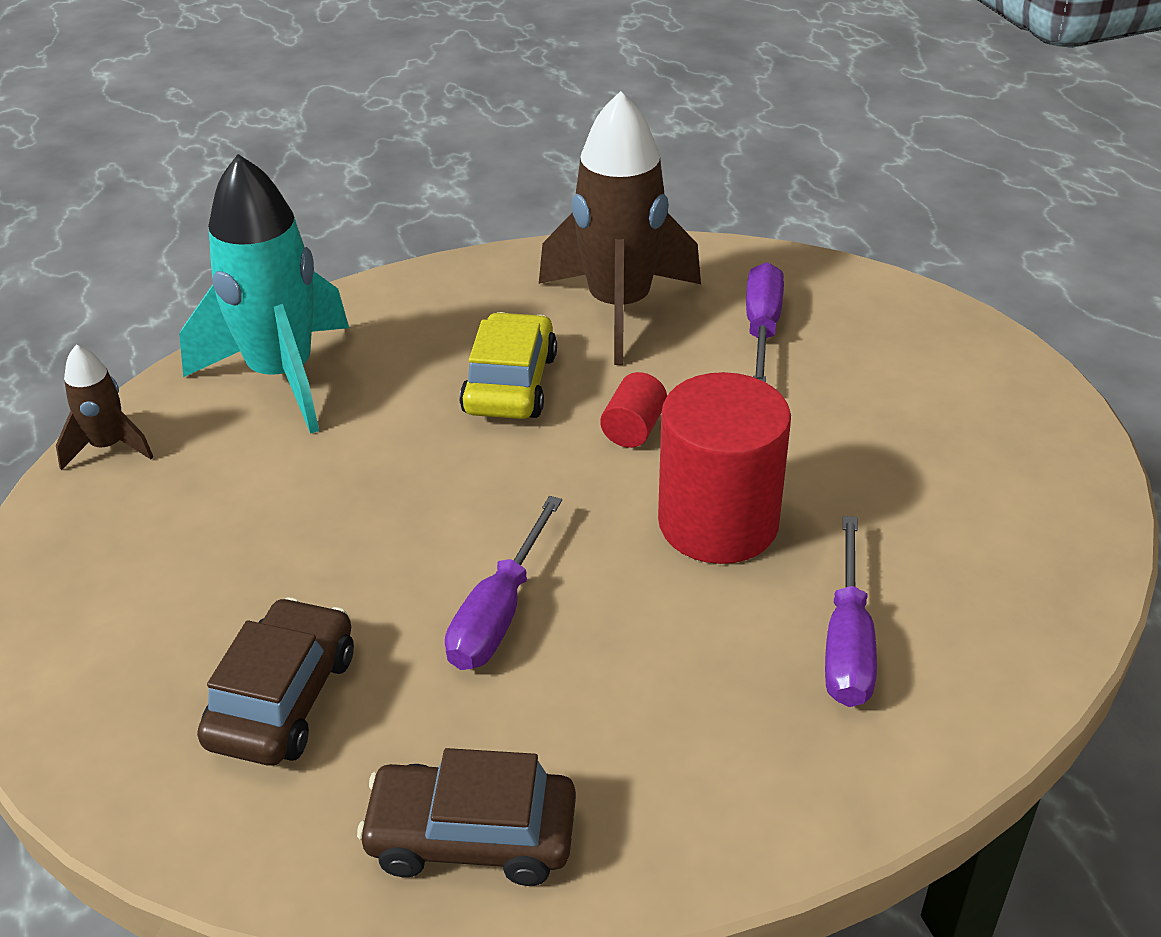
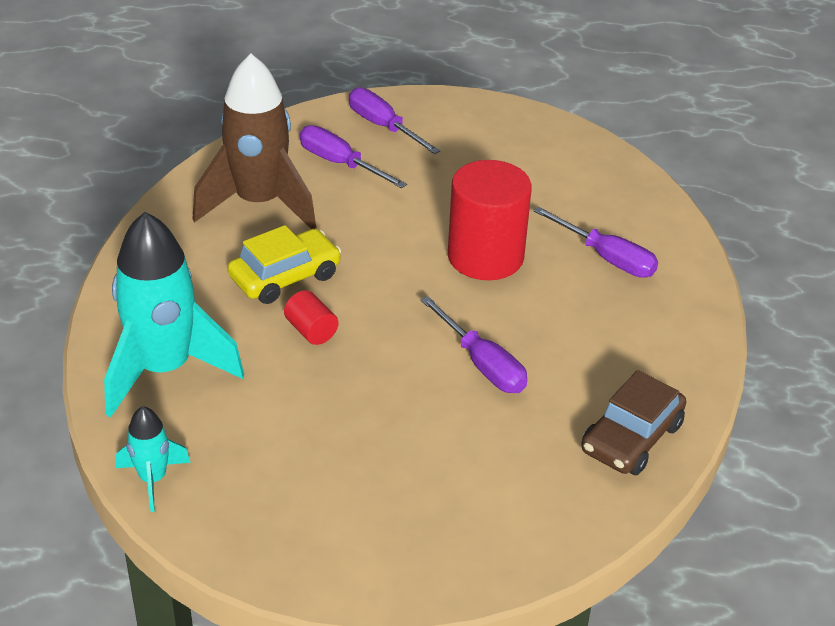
camera: 60 degrees left, 0 degrees up
brown rocket [56,345,153,470] -> turquoise rocket [116,406,191,512]
brown car [197,597,354,766] -> none
yellow car [459,312,557,419] -> yellow car turned 105 degrees clockwise [228,225,342,304]
red cylinder [600,372,667,448] -> red cylinder moved to [284,290,338,345]
none -> purple screwdriver [349,88,440,154]

